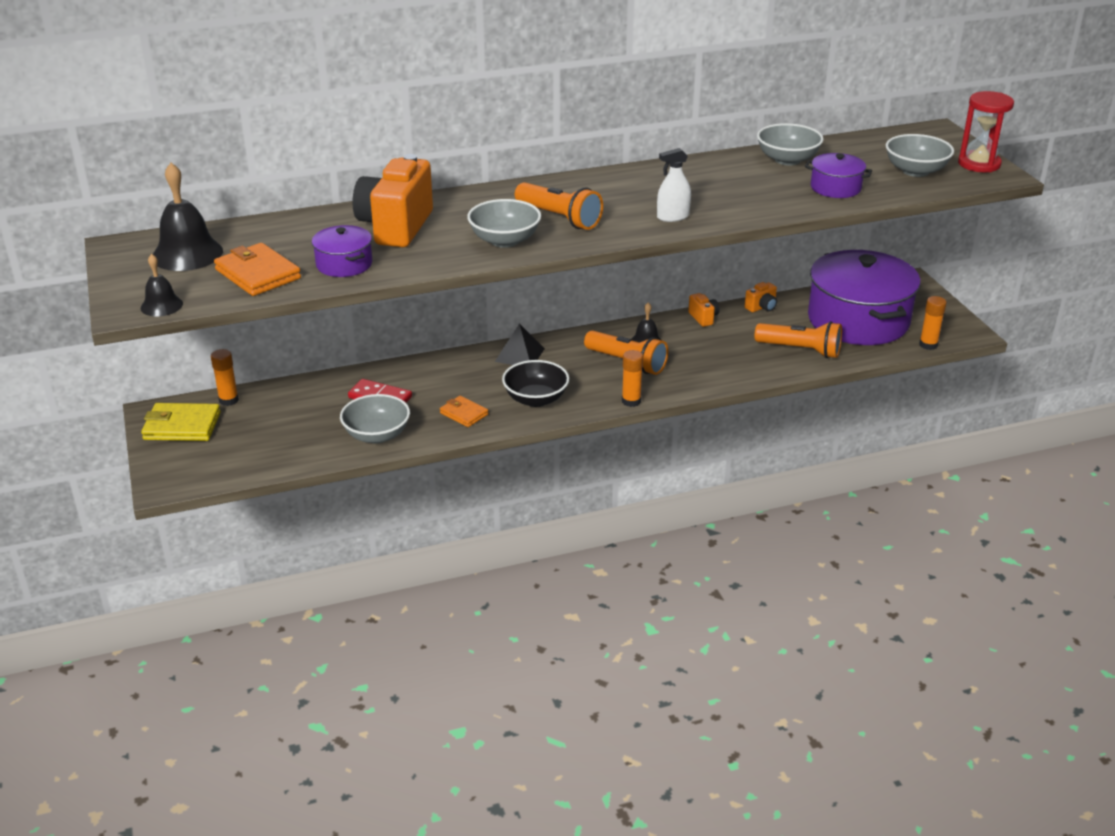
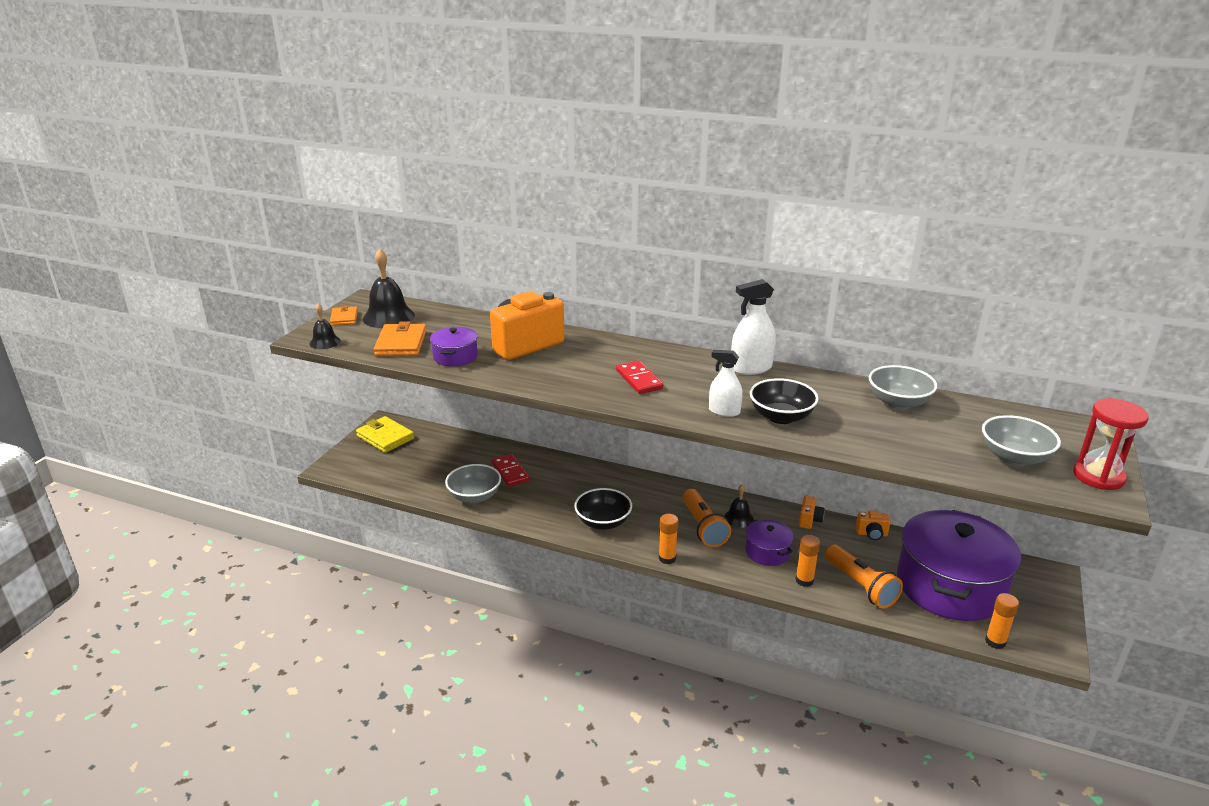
camera: 40 degrees right, 5 degrees down
orange glue stick [211,349,239,406] -> orange glue stick moved to [796,535,820,587]
orange wallet [440,396,488,427] -> orange wallet moved to [330,306,358,326]
grey bowl [467,199,541,248] -> none
black pyramid [495,323,545,365] -> none
orange flashlight [515,182,603,230] -> red domino [616,361,663,394]
purple pot [805,153,872,198] -> purple pot moved to [745,520,794,566]
none -> white spray bottle [731,279,776,375]
none -> black bowl [750,378,819,424]

